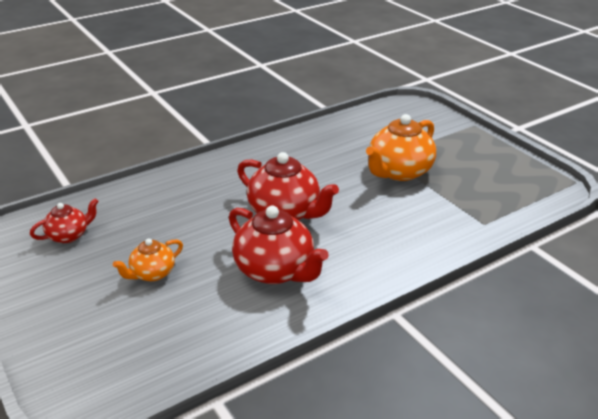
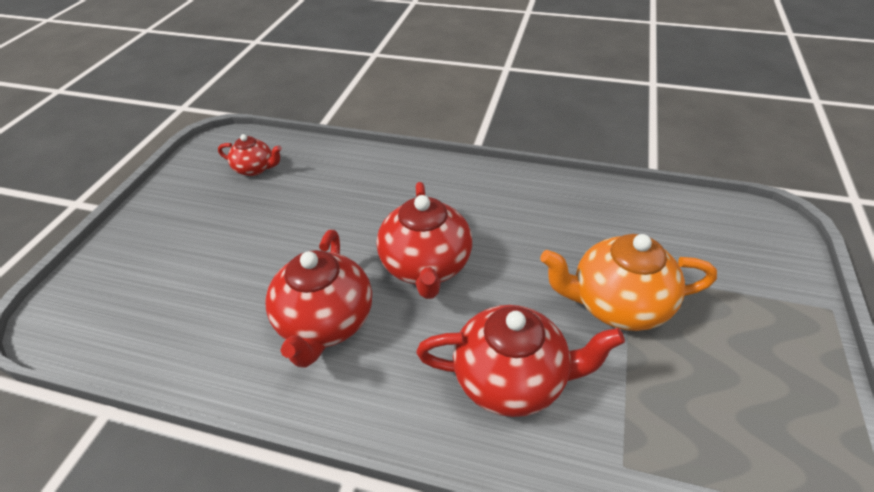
camera: 50 degrees right, 10 degrees up
orange teapot [113,238,183,281] -> none
none -> red teapot [416,305,625,417]

